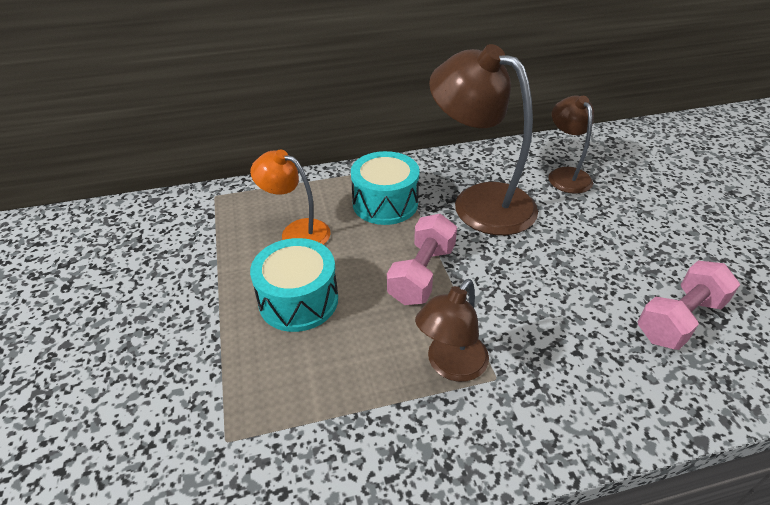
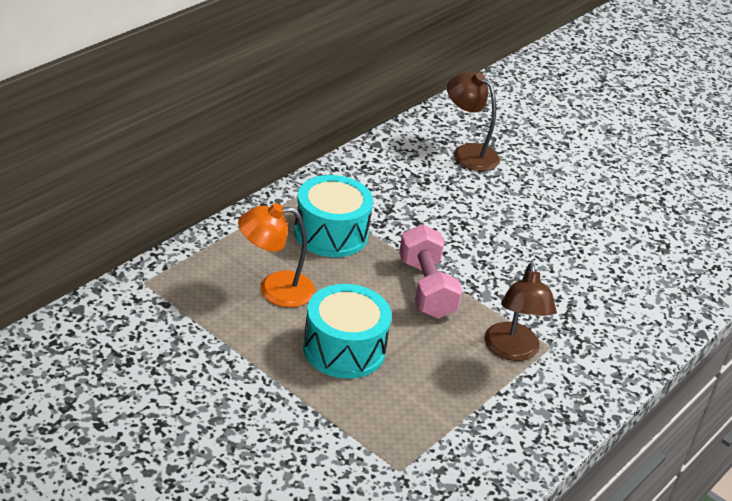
camera: 40 degrees left, 5 degrees down
brown lamp [429,44,538,235] -> none
pink dumbbell [638,261,740,350] -> none

